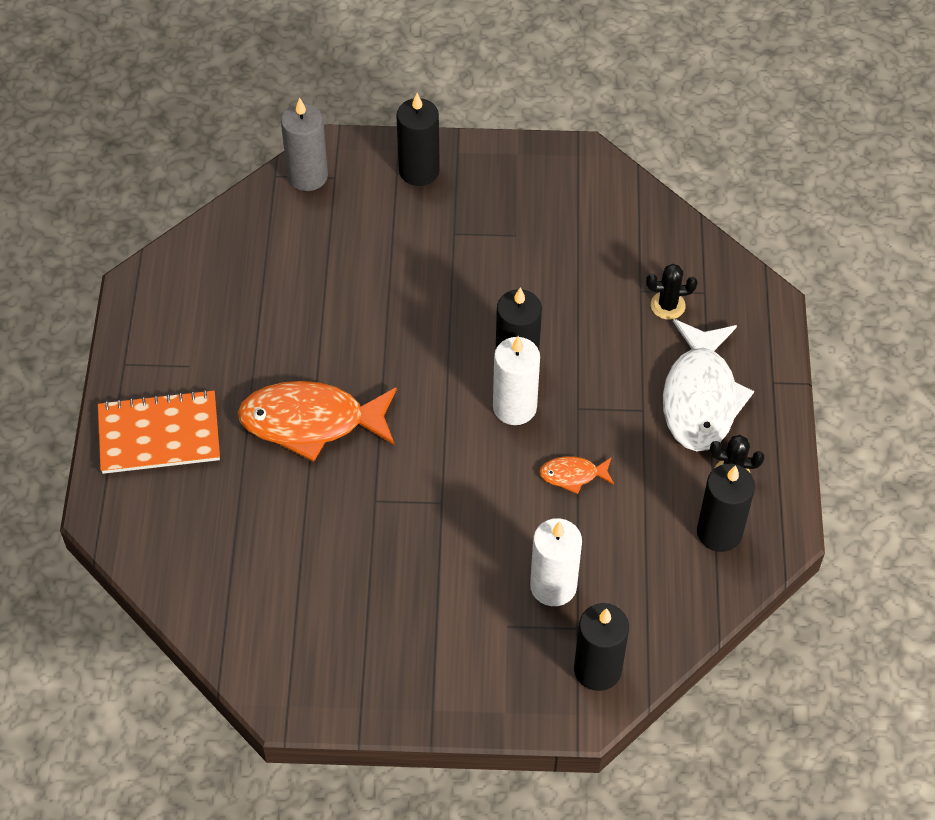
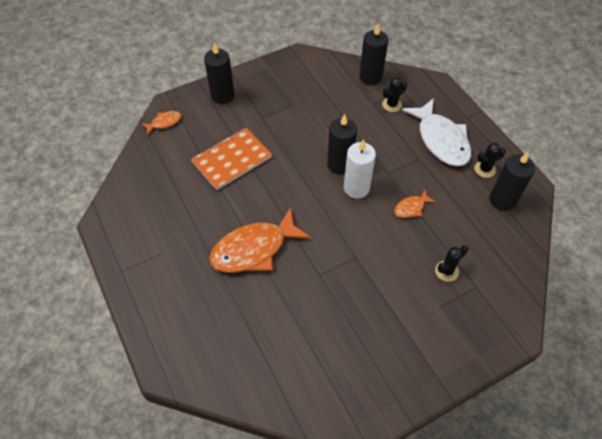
camera: 30 degrees left, 0 degrees up
orange notebook [98,389,220,474] -> orange notebook moved to [191,128,272,190]
grey candle [281,97,328,191] -> orange fish [141,111,182,135]
white candle [530,518,582,606] -> black cactus [435,245,469,282]
black candle [574,603,629,691] -> black candle moved to [359,24,388,85]

